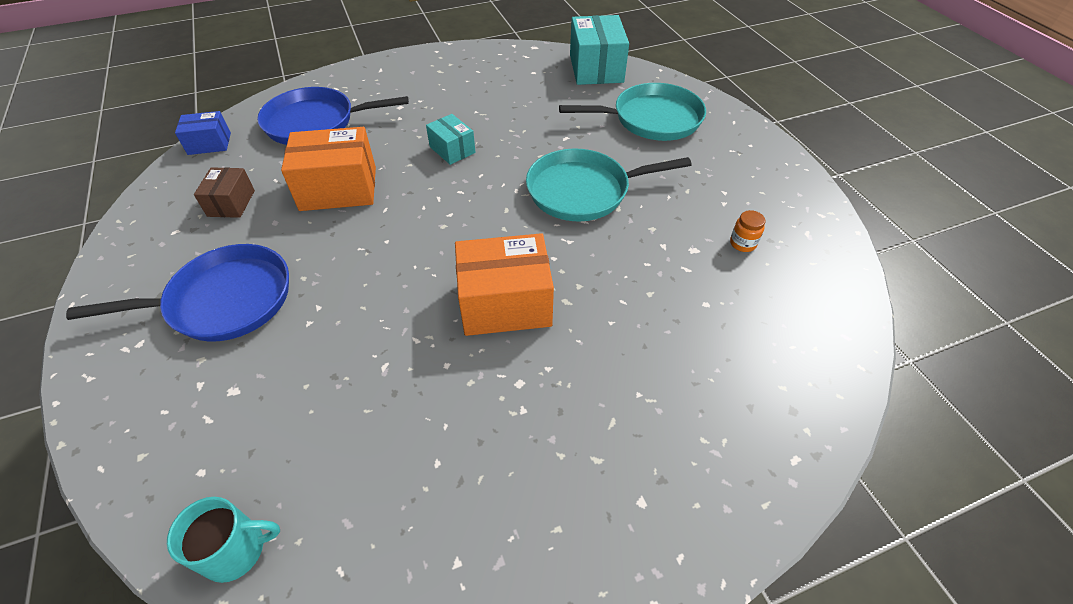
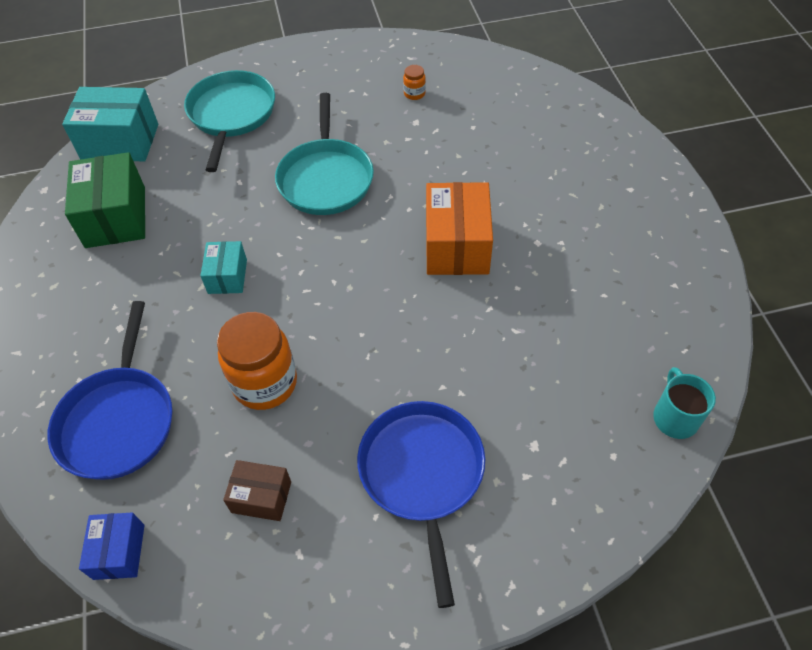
camera: 80 degrees left, 5 degrees up
orange box [281,127,376,211] -> orange jar [217,312,297,410]
turquoise box [426,114,476,165] -> turquoise box turned 60 degrees counterclockwise [200,241,247,294]
none -> green box [65,152,145,248]

